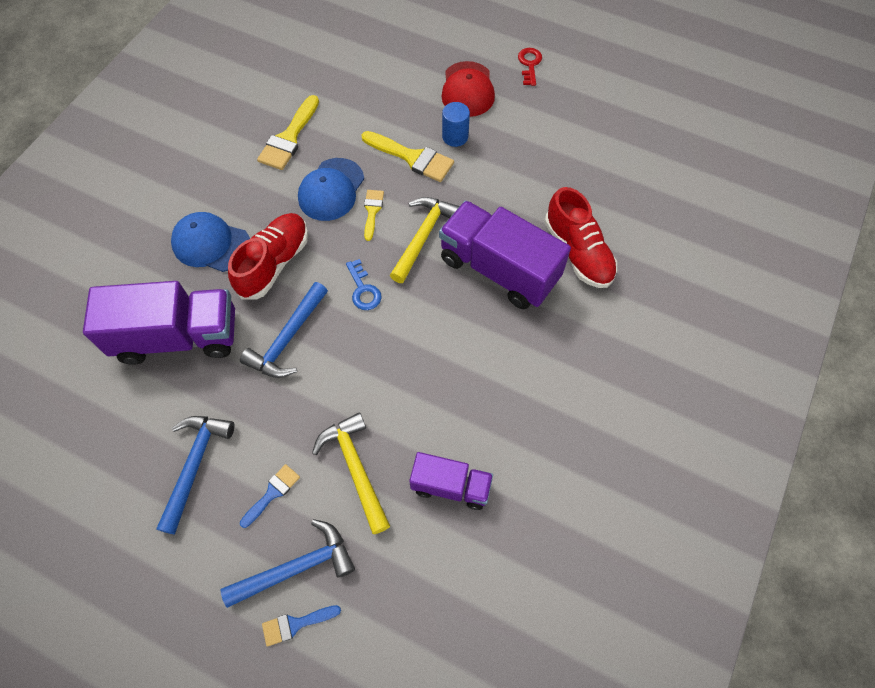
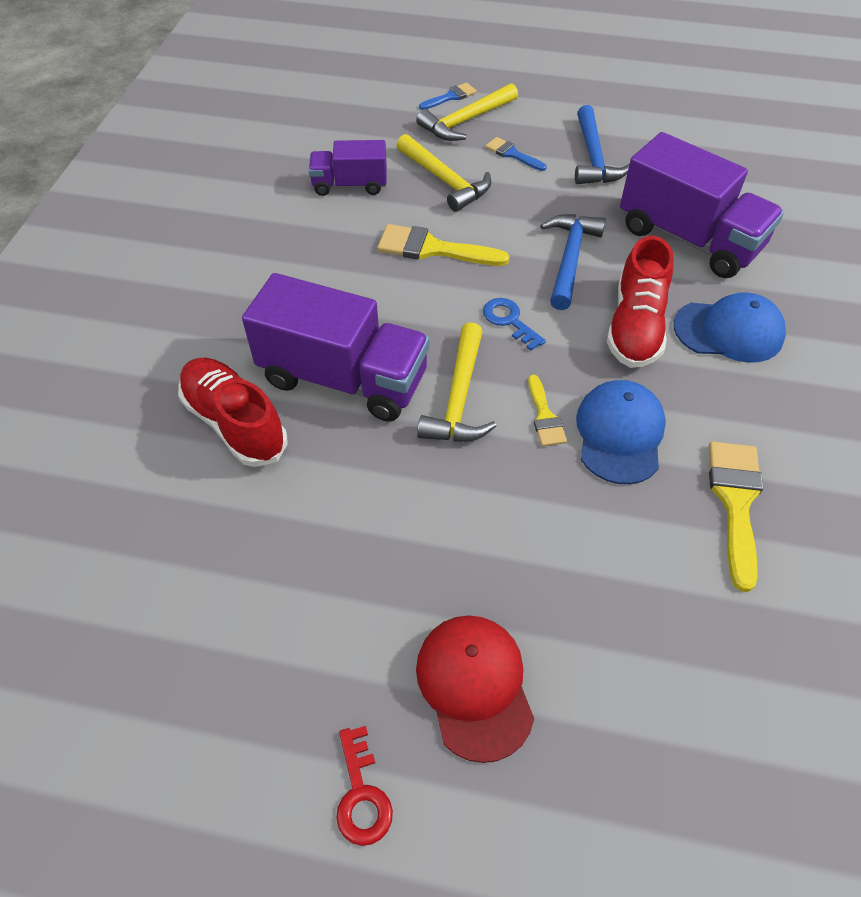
camera: 165 degrees right, 10 degrees down
purple truck [83,281,235,365] -> purple truck turned 120 degrees counterclockwise [620,132,784,278]
blue hammer [221,519,355,608] -> yellow hammer [416,83,518,141]
blue brush [240,464,300,528] -> blue brush turned 105 degrees clockwise [485,137,547,171]
yellow brush [361,131,454,182] -> yellow brush moved to [377,224,509,266]
blue cylinder [442,102,470,147] -> none

